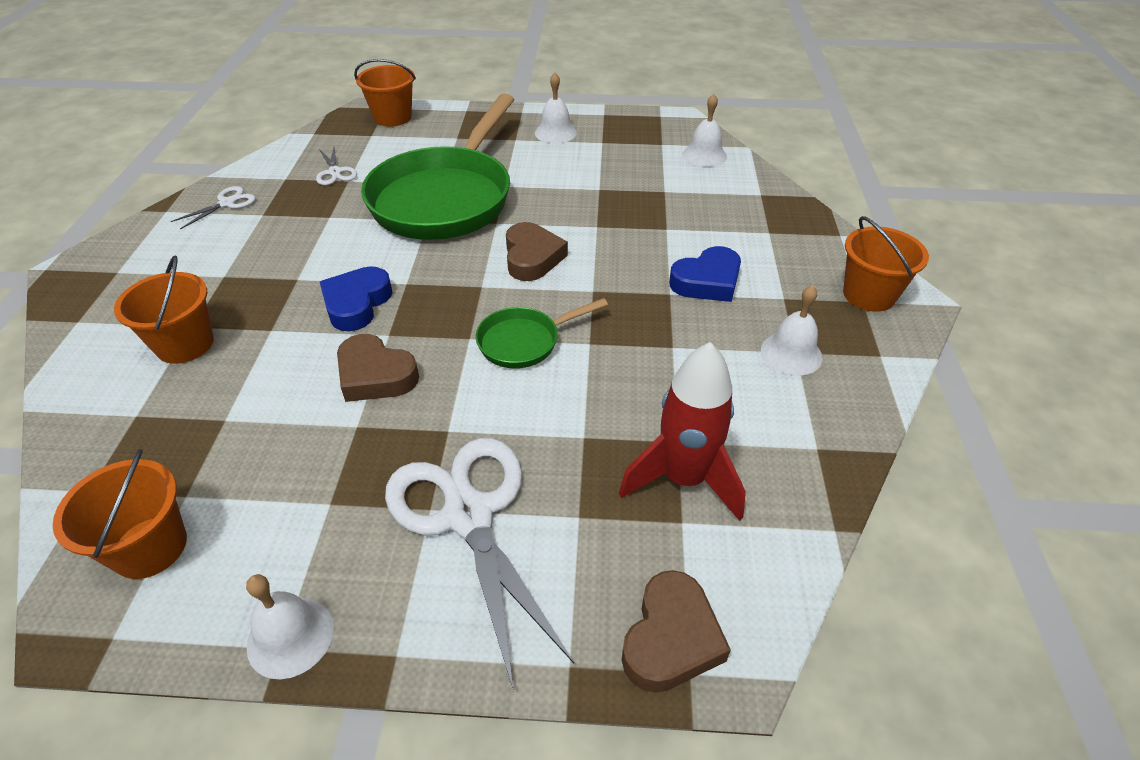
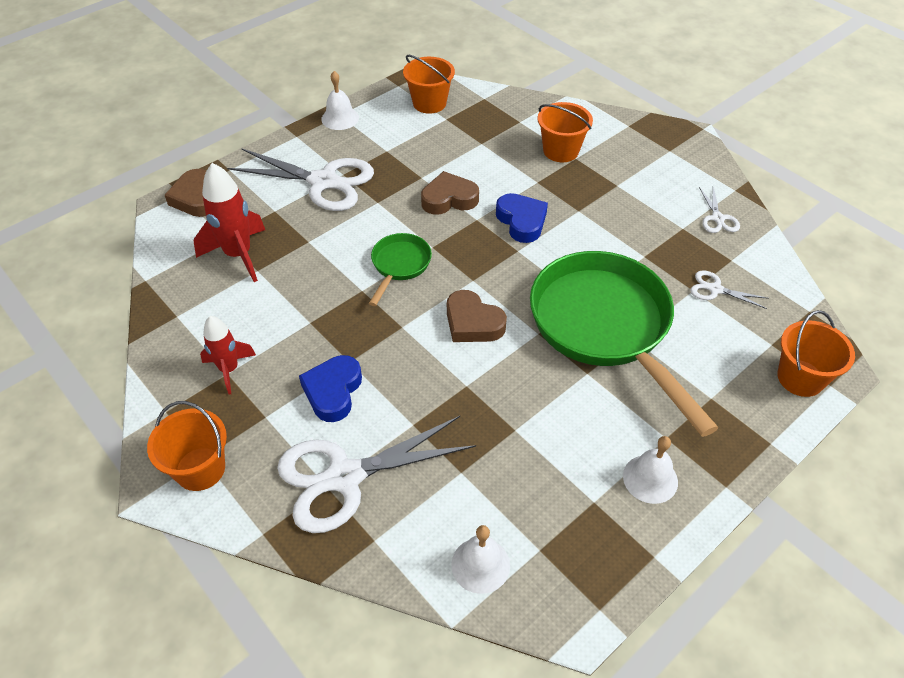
camera: 135 degrees right, 5 degrees up
white bell [761,285,823,376] -> red rocket [200,316,256,395]
none -> white scissors [277,416,476,533]

